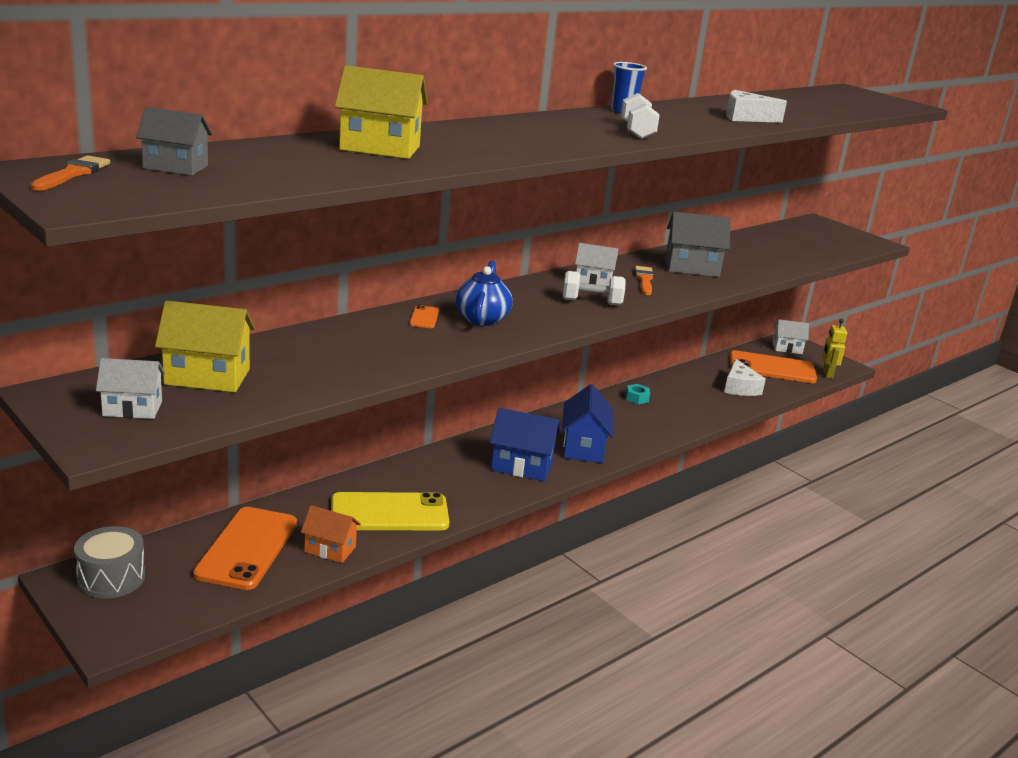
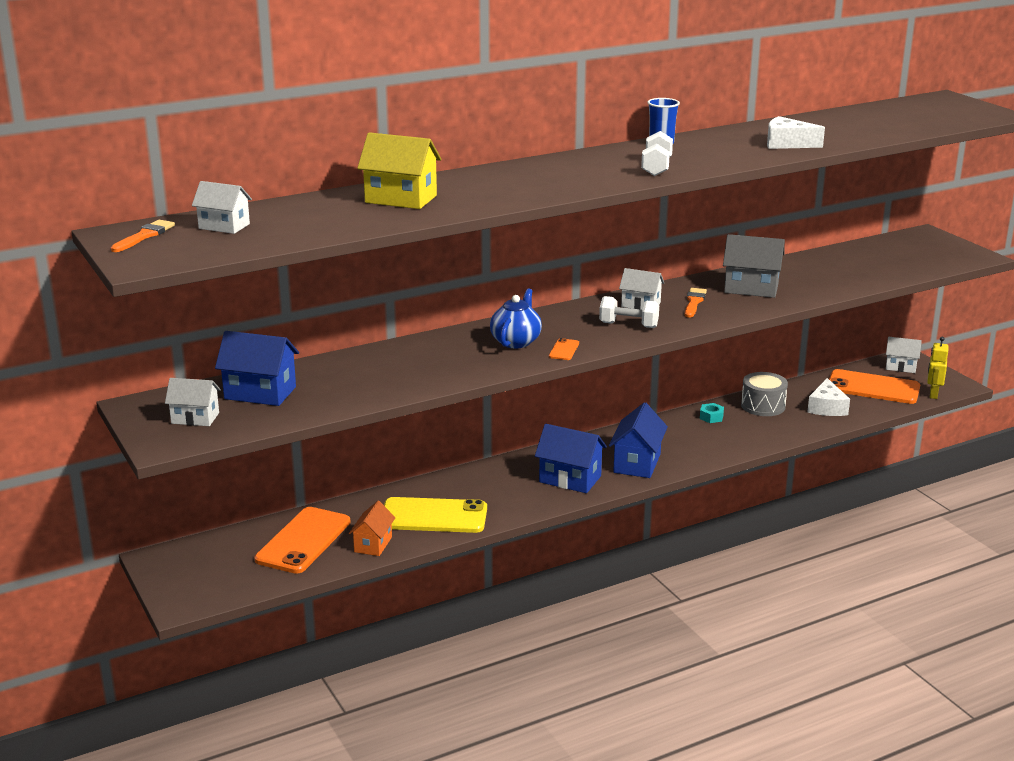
camera: 15 degrees right, 0 degrees up
grey drum [74,526,145,598] -> grey drum moved to [741,372,788,416]
grey house [136,107,212,176] -> white house [192,181,252,234]
yellow house [155,300,255,392] -> blue house [215,331,299,406]
orange house [301,505,361,563] -> orange house turned 75 degrees clockwise [349,501,395,556]
orange phone [409,305,439,328] -> orange phone moved to [549,338,579,360]

